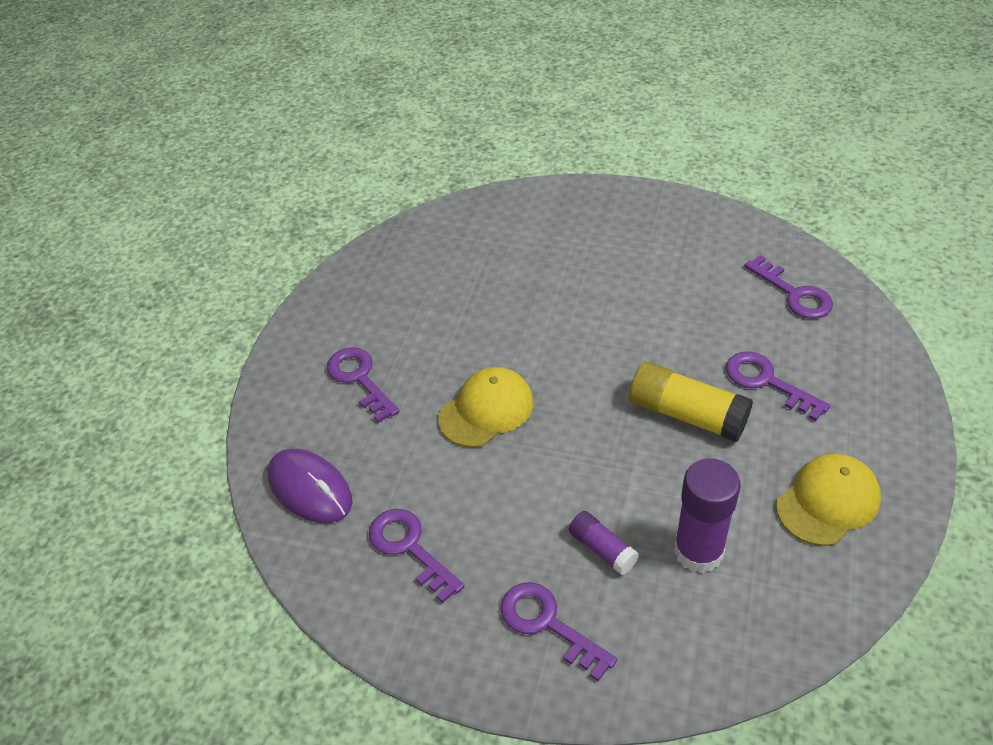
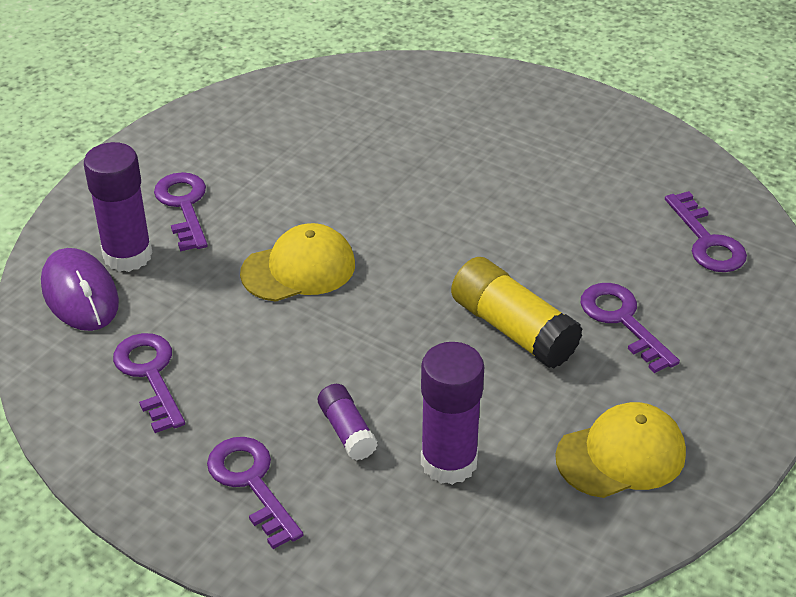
camera: 15 degrees right, 5 degrees down
none -> purple glue stick [84,142,153,272]

